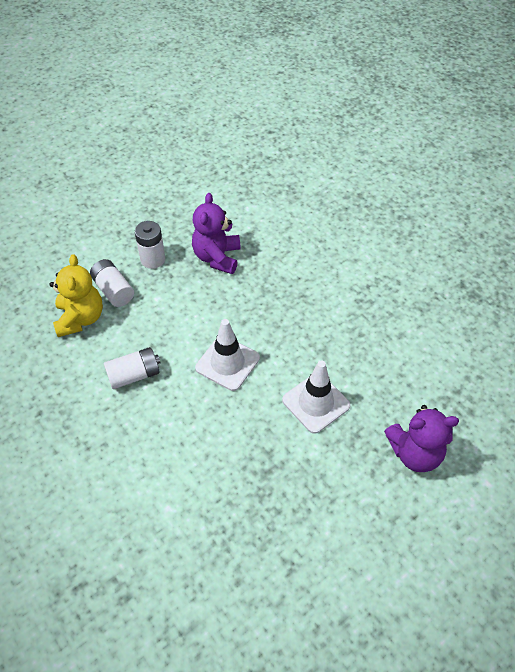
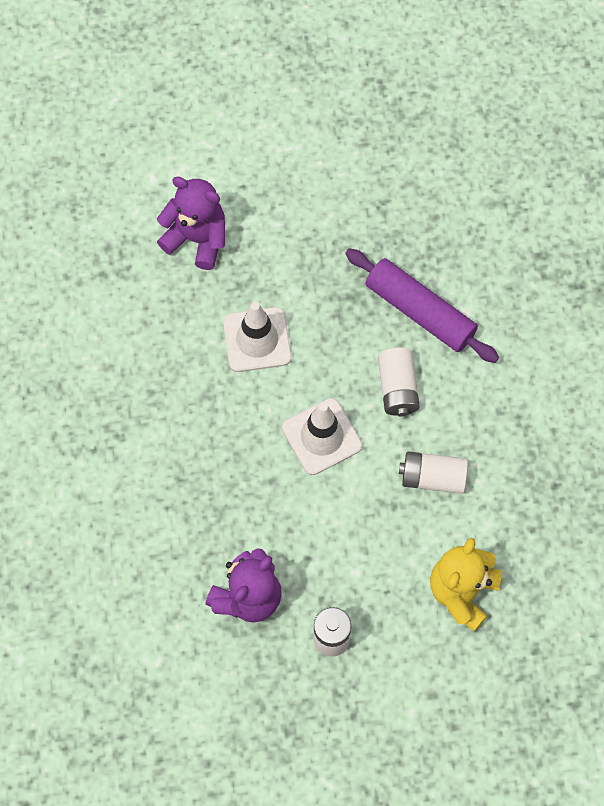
camera: 150 degrees left, 15 degrees up
white battery [90,259,134,307] -> white battery moved to [378,348,420,417]
none -> purple rolling pin [345,248,499,363]

